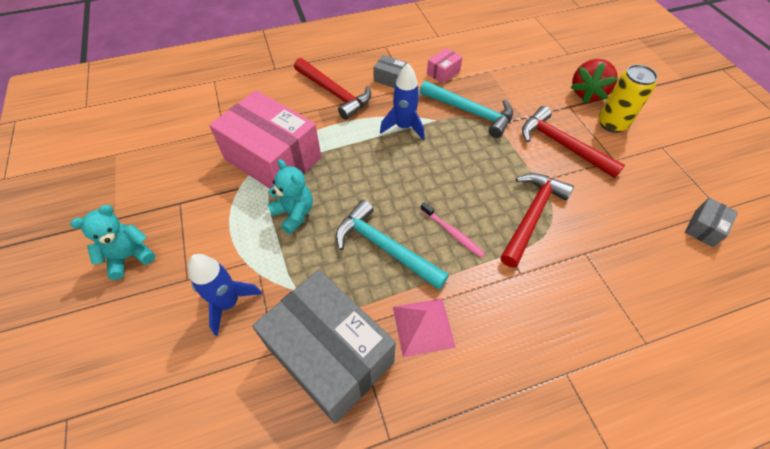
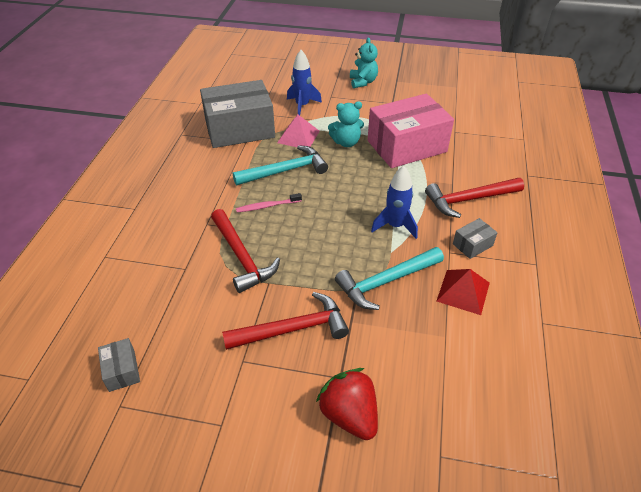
camera: 120 degrees right, 10 degrees down
pink pyramid [393,298,456,357] -> pink pyramid moved to [277,115,320,147]
pink box [427,48,463,84] -> red pyramid [437,269,490,315]
yellow can [599,64,658,133] -> none

